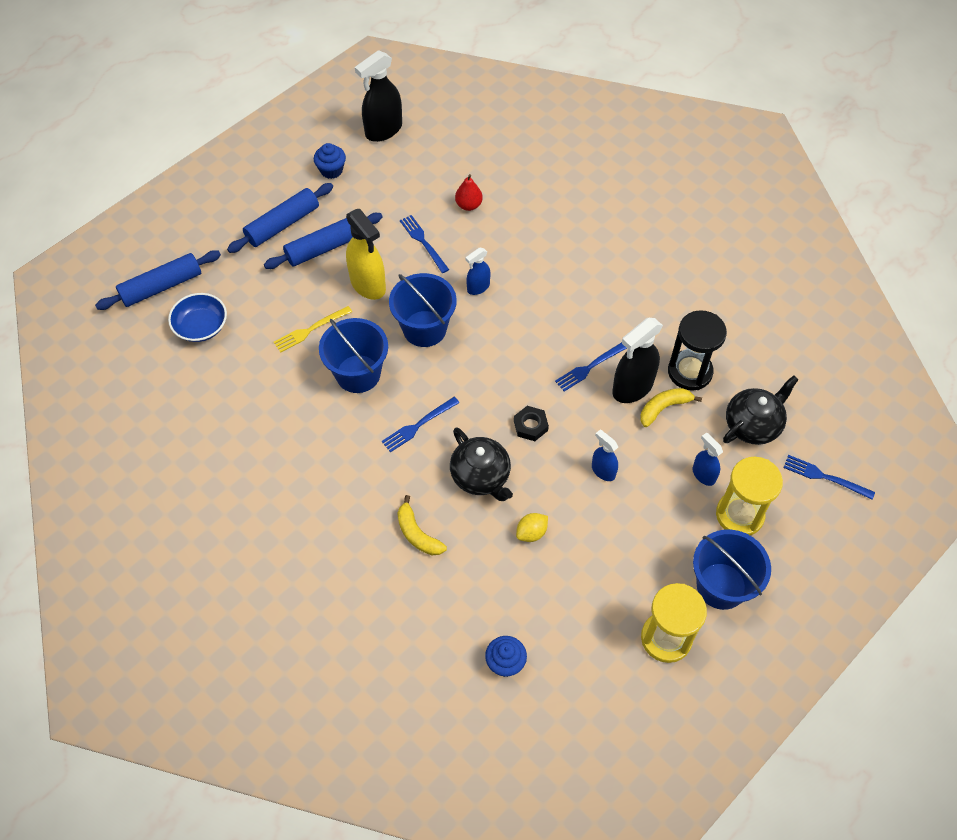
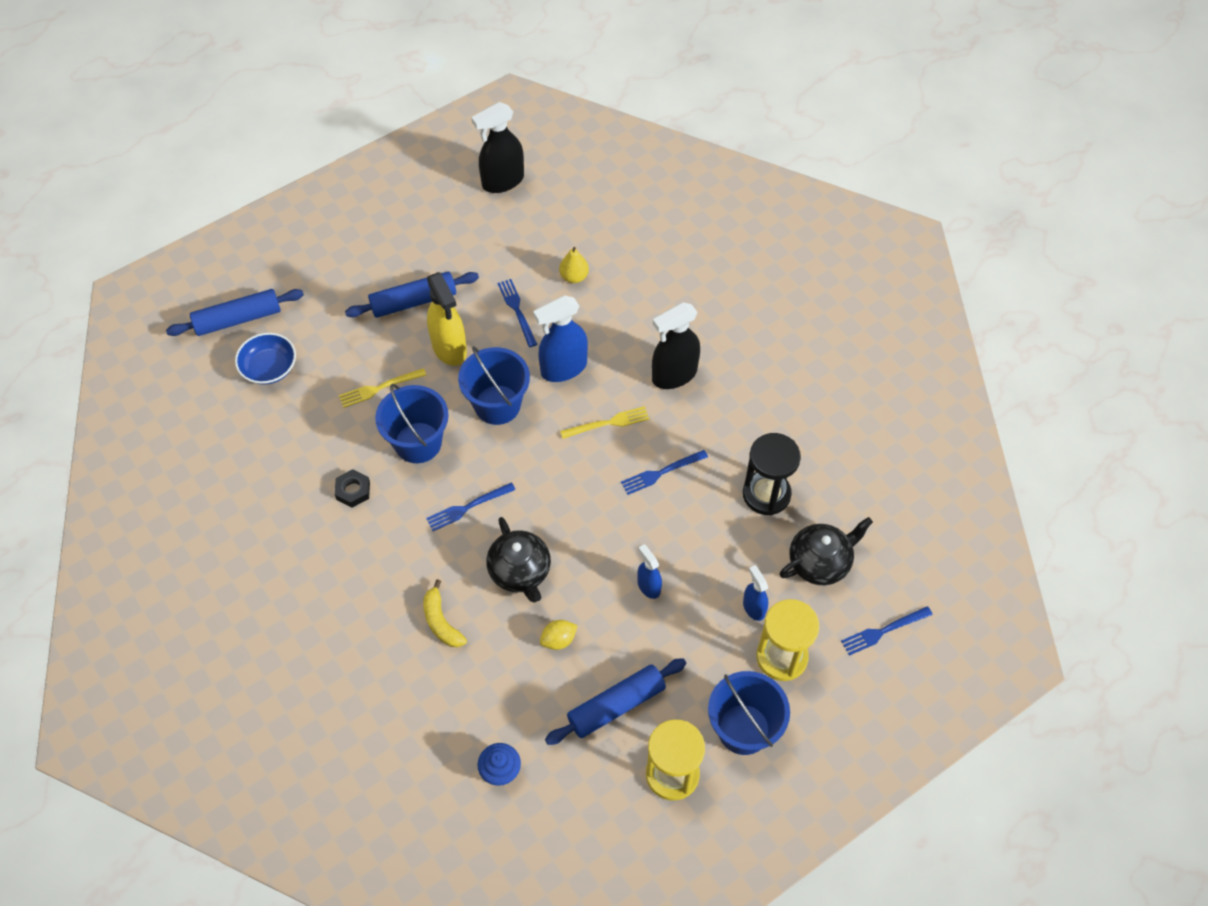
camera: 10 degrees right, 0 degrees up
blue rolling pin [227,183,333,253] -> blue rolling pin moved to [545,658,686,745]
blue cupcake [314,143,346,179] -> none
red pear [455,174,483,211] -> yellow pear [559,247,589,283]
blue spray bottle [466,248,490,295] -> blue spray bottle [533,295,588,382], size x1.80
black nut [514,406,549,441] -> black nut moved to [335,469,370,508]
black spray bottle [612,318,663,403] -> black spray bottle moved to [652,302,700,389]
yellow banana [640,388,702,427] -> none
blue fork [783,455,875,500] -> blue fork turned 60 degrees counterclockwise [841,606,933,656]
none -> yellow fork [560,406,649,439]

